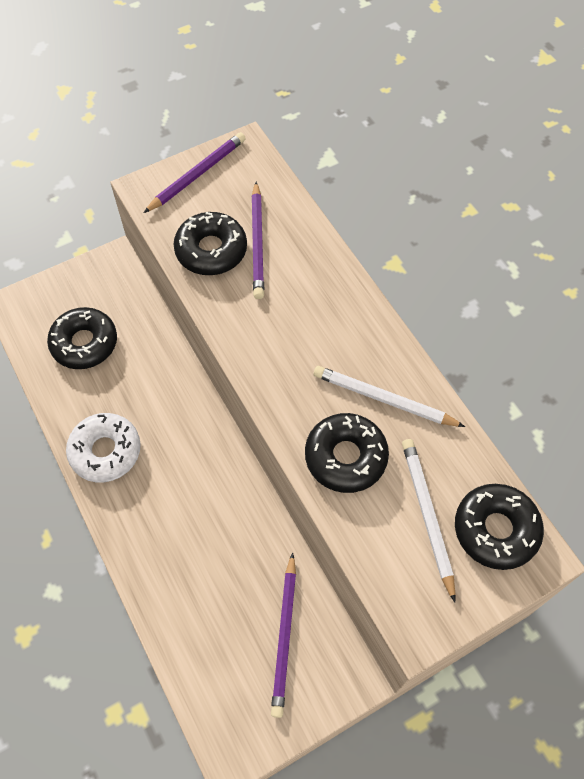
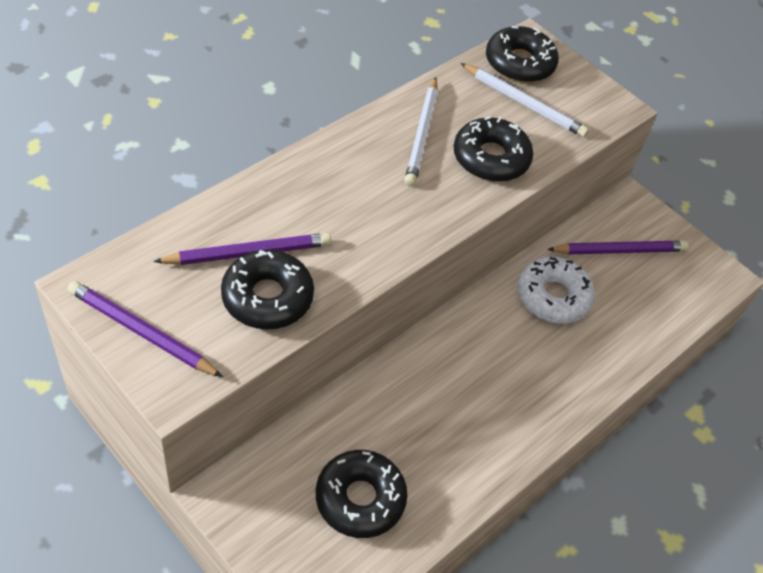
camera: 110 degrees left, 10 degrees down
white donut [66,413,141,483] -> white donut moved to [517,257,595,324]
white pencil [402,439,456,603] -> white pencil turned 120 degrees counterclockwise [460,63,589,137]

